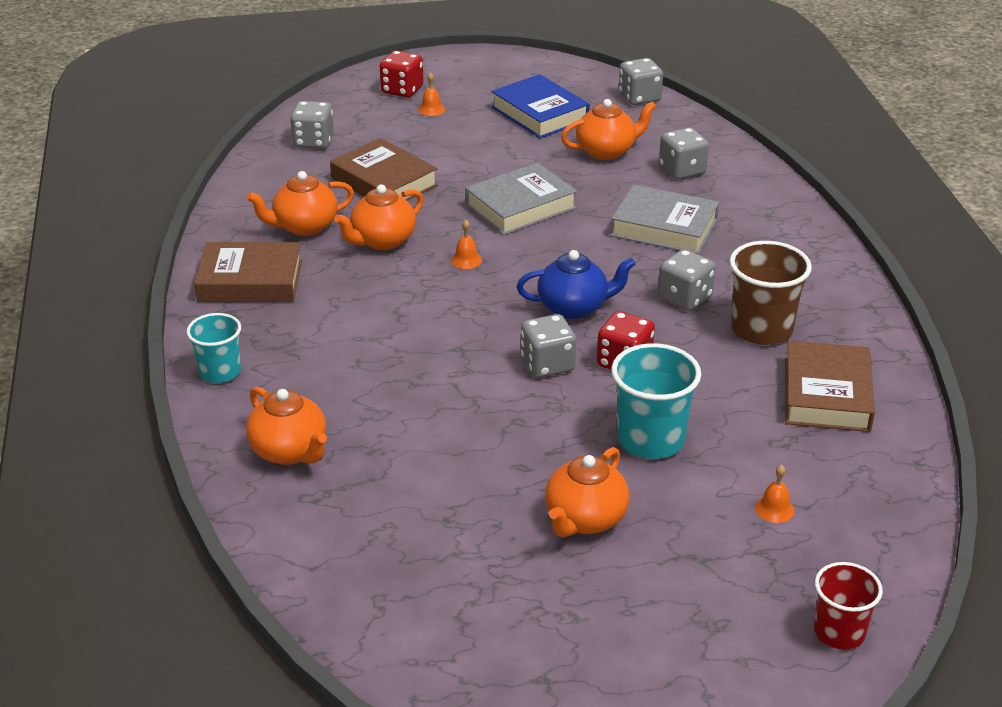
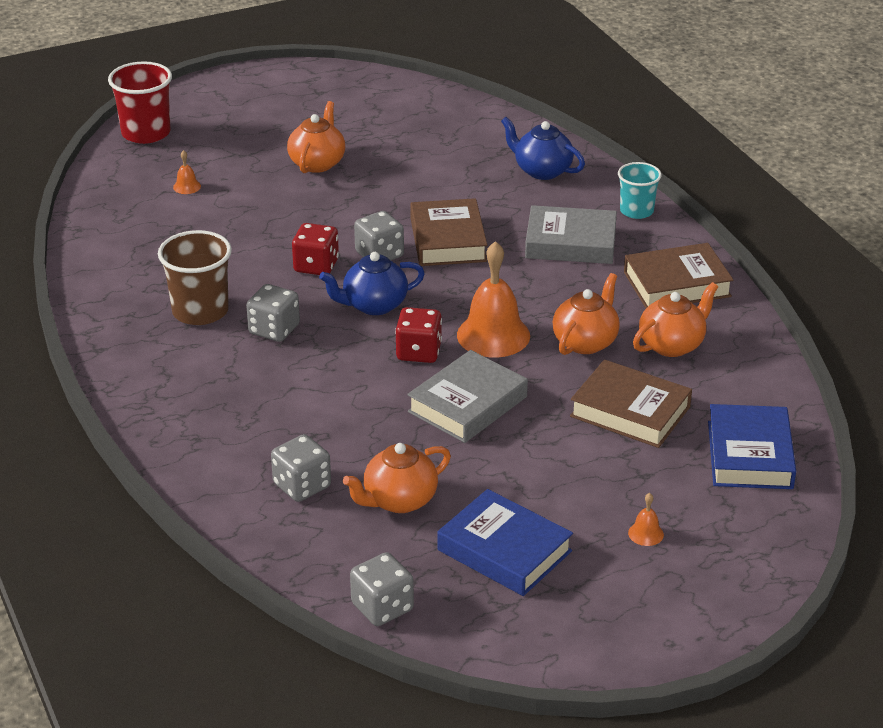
camera: 165 degrees right, 0 degrees up
orange teapot [246,387,327,465] -> blue teapot [501,117,585,180]
grey dice [290,101,334,149] -> blue book [708,404,796,489]
red dice [380,51,424,97] -> red dice moved to [395,307,442,363]
orange bell [451,220,482,269] -> orange bell [457,241,530,357], size x2.37
grey book [611,185,719,255] -> grey book moved to [525,205,617,264]
turquoise cup [611,343,701,459] -> none
brown book [785,340,875,432] -> brown book moved to [410,198,487,266]
red cup [814,562,883,649] -> red cup [108,62,172,144], size x1.54

